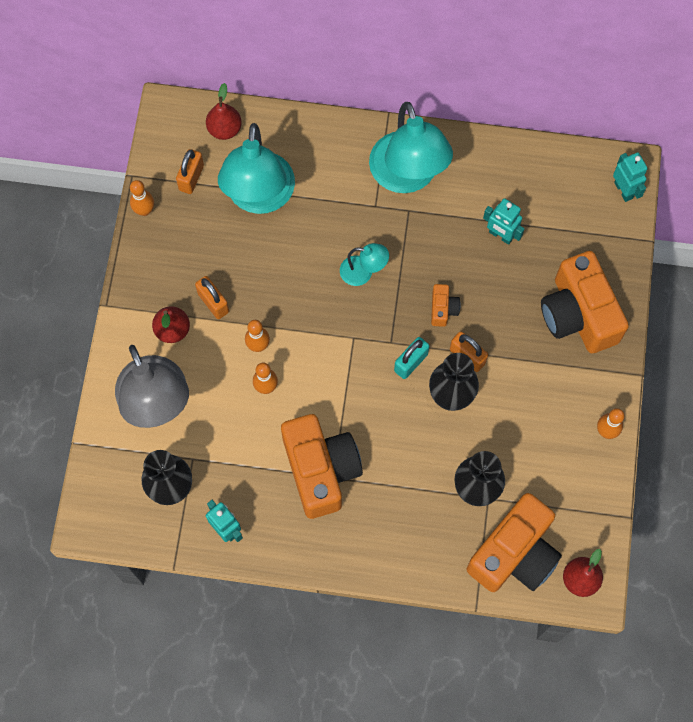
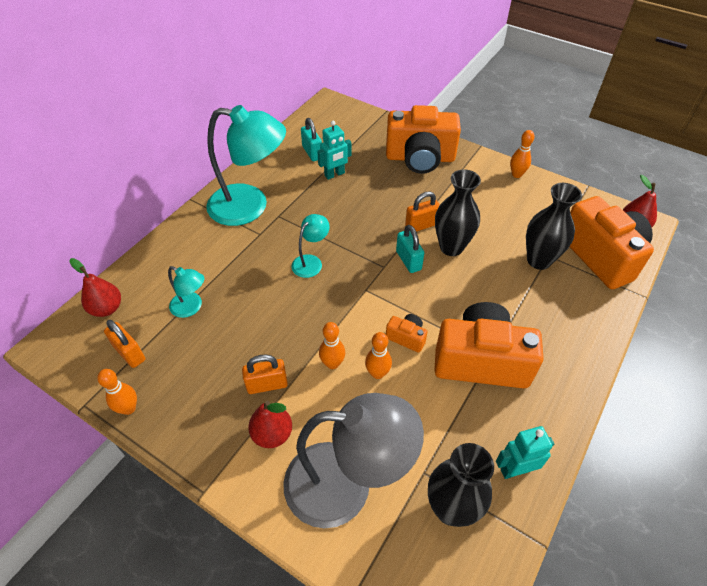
camera: 65 degrees left, 20 degrees down
turquoise lamp [218,123,295,214] -> turquoise lamp [168,266,204,318], size x0.47
orange camera [431,284,460,327] -> orange camera moved to [386,314,428,353]
turquoise robot [613,152,648,202] -> none
none -> turquoise padlock [301,118,322,161]

